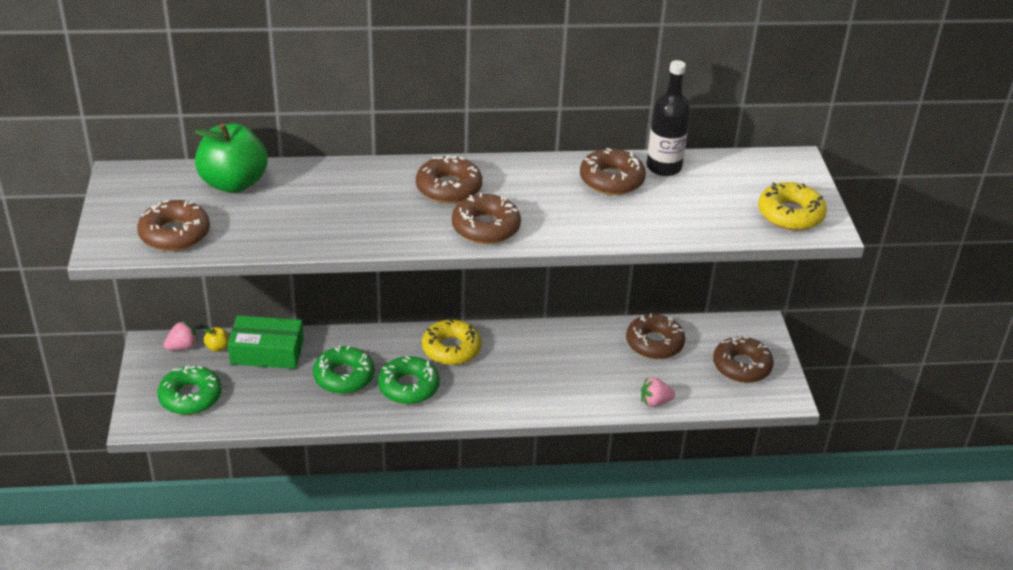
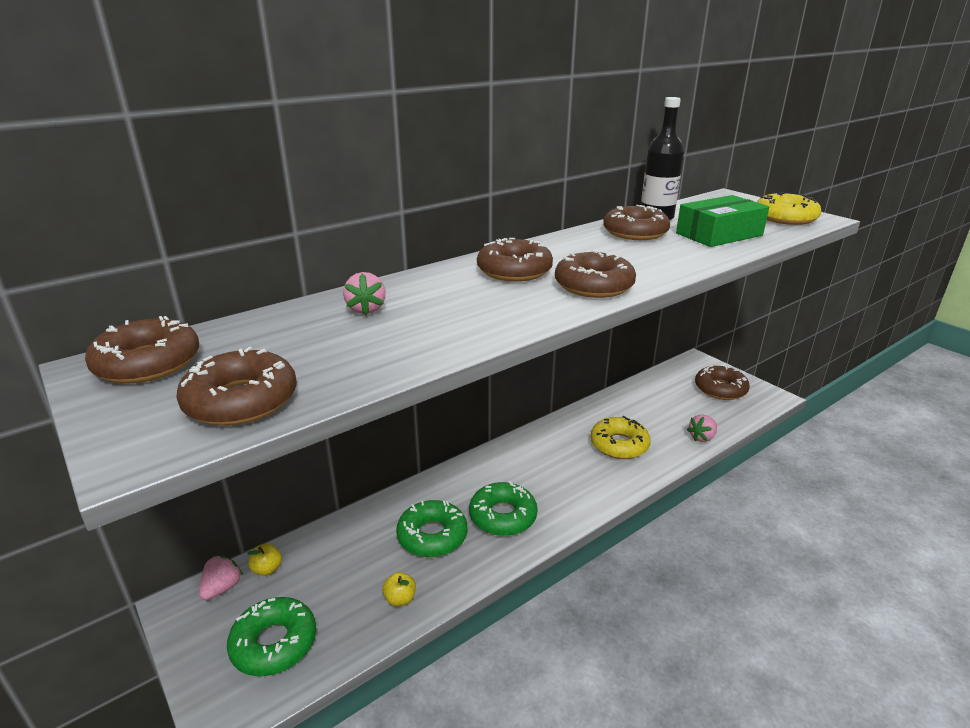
camera: 30 degrees left, 10 degrees down
green apple [195,123,267,193] -> none
green box [228,316,304,369] -> green box moved to [676,195,769,247]
yellow donut [422,319,482,365] -> yellow donut moved to [591,416,651,459]
brown donut [626,314,685,359] -> brown donut moved to [85,316,199,384]
none -> pink strawberry [343,272,386,315]
none -> yellow apple [382,572,416,606]

